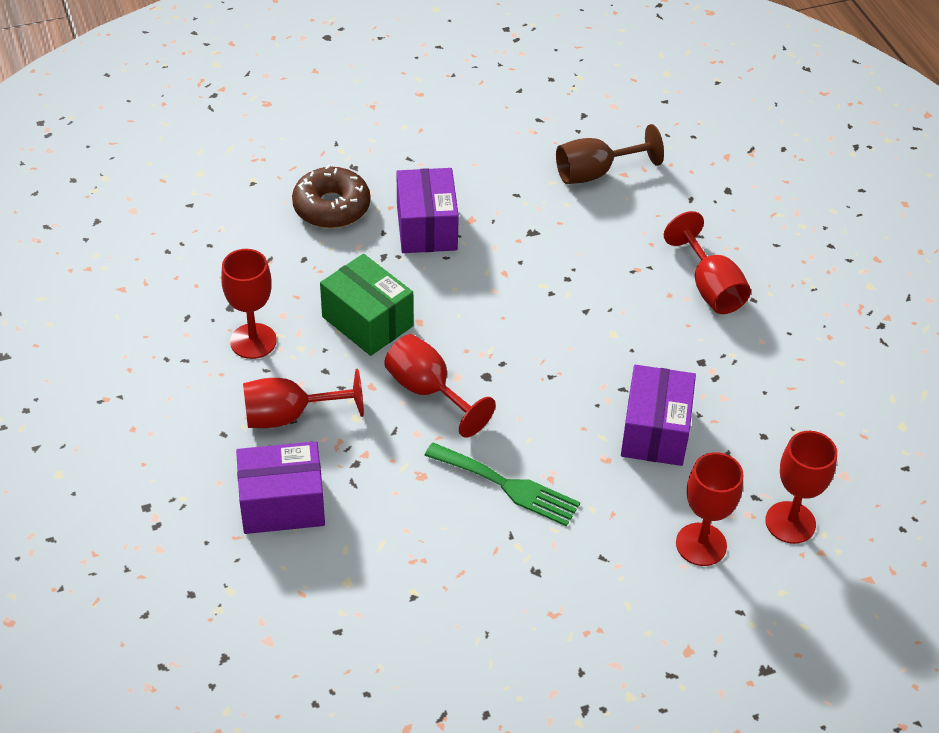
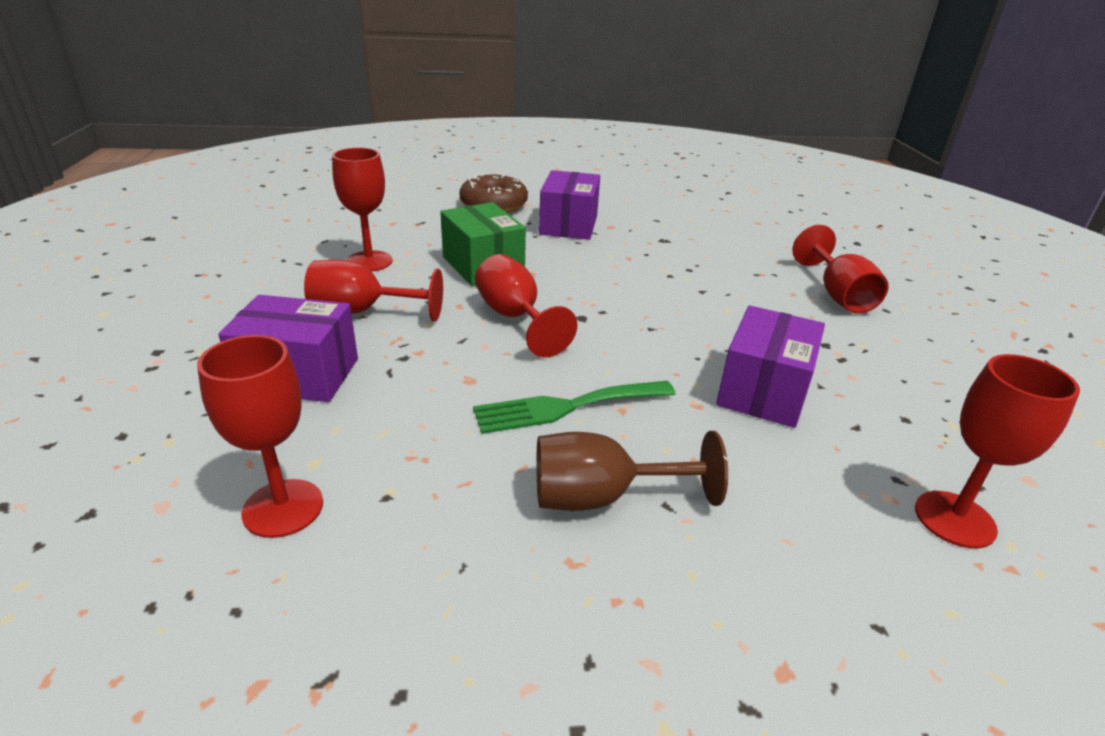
camera: 15 degrees right, 15 degrees down
green fork [424,442,580,526] -> green fork turned 120 degrees clockwise [473,381,676,434]
brown goblet [556,124,664,184] -> brown goblet moved to [536,431,728,511]
red goblet [676,452,743,566] -> red goblet moved to [197,335,323,538]

